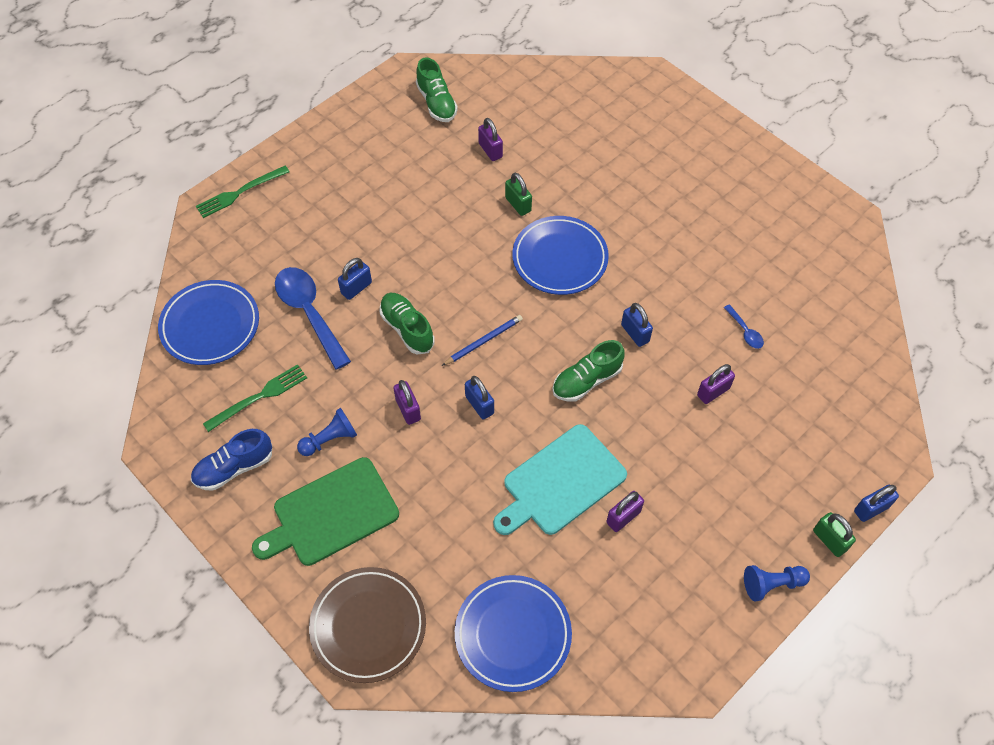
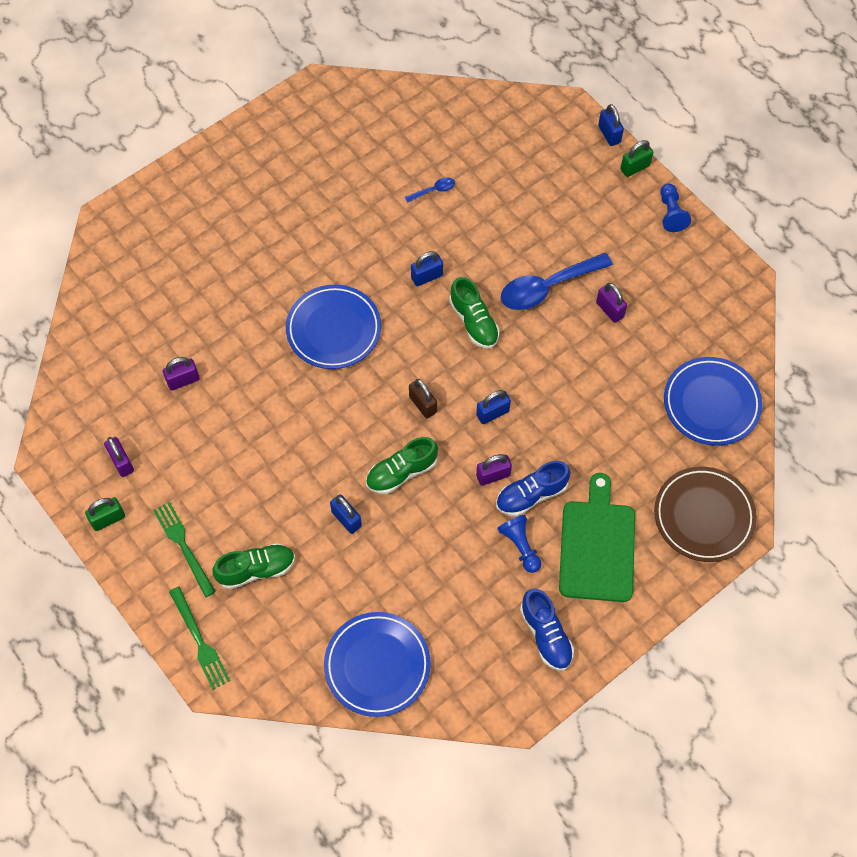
camera: 85 degrees left, 5 degrees up
green fork [203,364,307,432] -> green fork moved to [153,502,216,597]
green cutting board [252,457,399,566] -> green cutting board turned 150 degrees counterclockwise [559,473,635,602]
blue spoon [275,267,351,370] -> blue spoon moved to [501,253,613,310]
green shoe [416,57,458,122] -> green shoe moved to [213,543,295,589]
blue pencil [442,315,523,366] -> brown padlock [409,379,437,418]
turquoise cutting board [493,424,627,535] -> none
green padlock [505,173,532,216] -> green padlock moved to [85,497,125,531]
purple padlock [697,364,735,404] -> purple padlock moved to [104,437,134,477]
none -> blue shoe [496,461,570,516]

